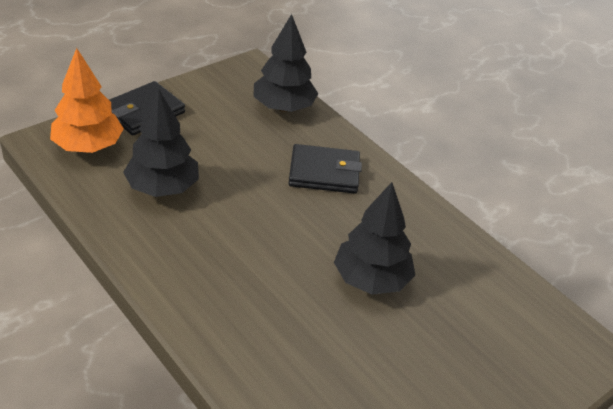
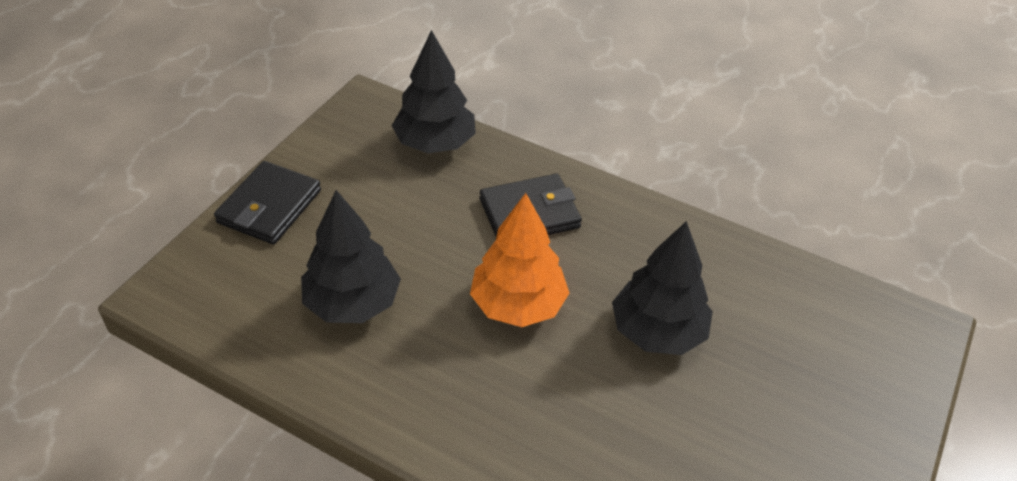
camera: 20 degrees left, 5 degrees up
orange tree [50,48,124,153] -> orange tree moved to [470,193,569,327]

